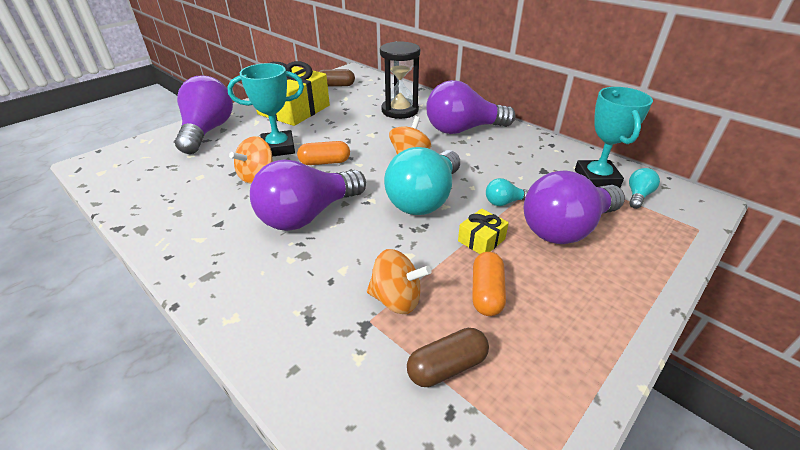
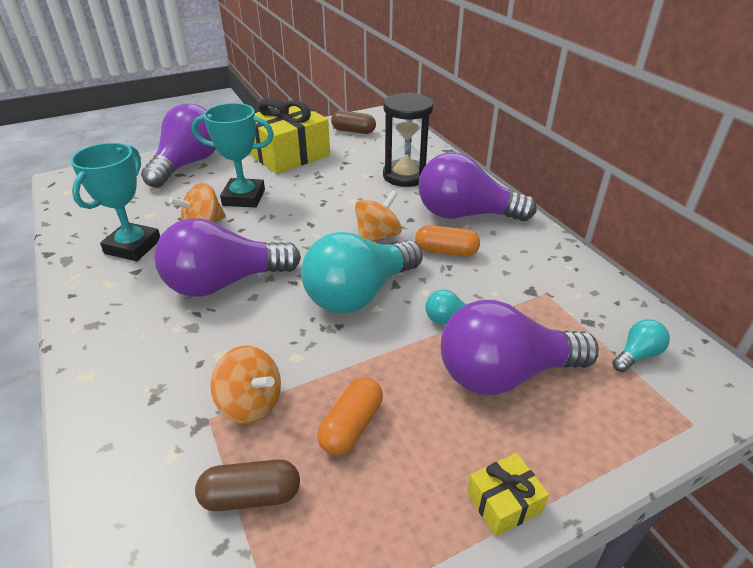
camera: 20 degrees right, 0 degrees up
orange capsule [297,141,350,165] -> orange capsule moved to [415,225,480,257]
yellow gift [458,208,509,254] -> yellow gift moved to [467,453,549,536]
turquoise trophy [575,87,653,188] -> turquoise trophy moved to [71,143,160,261]

